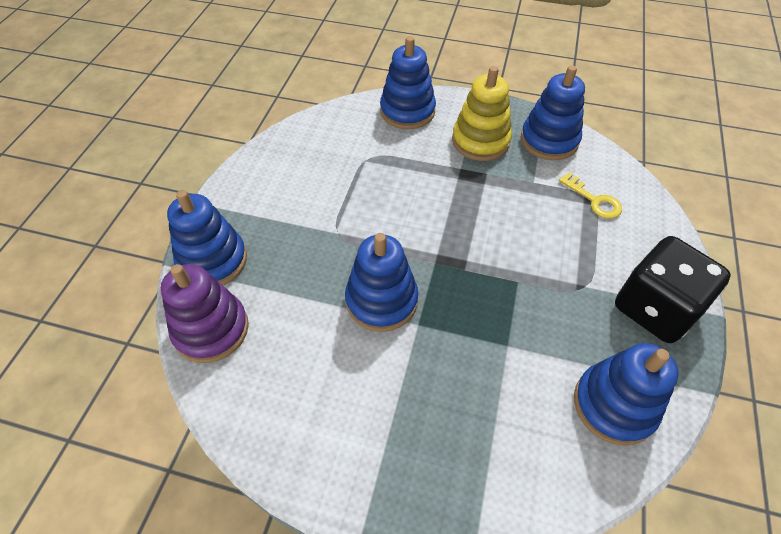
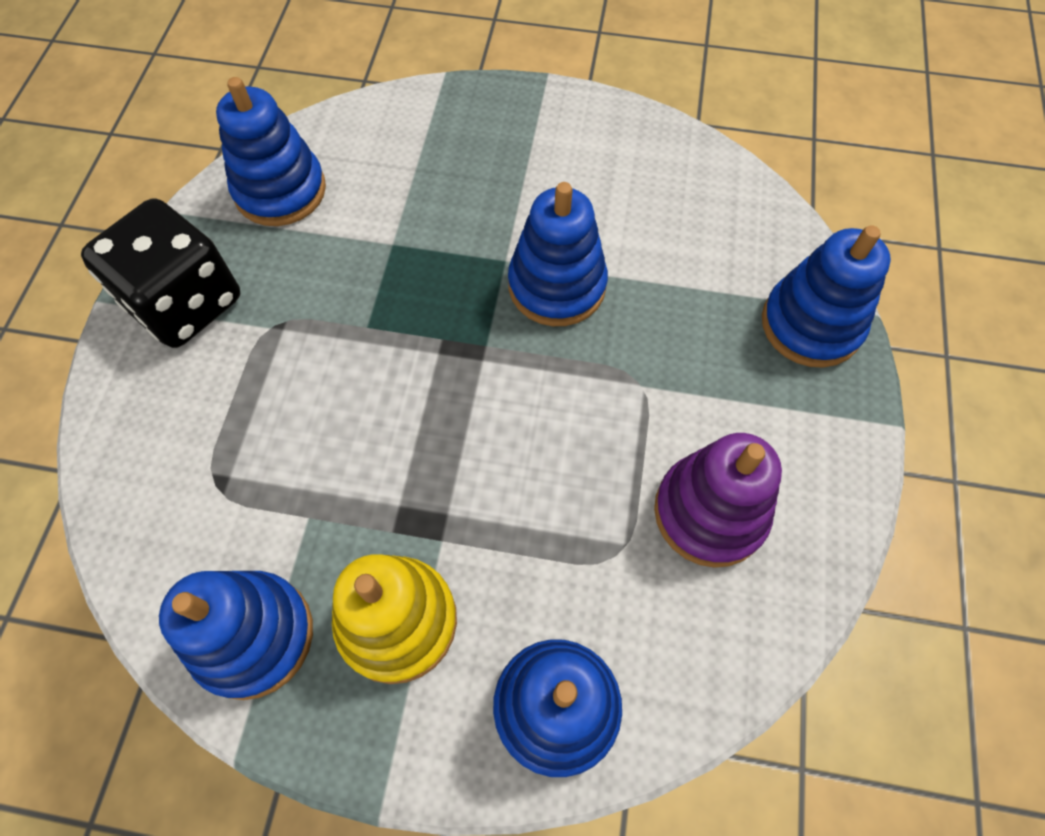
camera: 175 degrees right, 10 degrees up
purple stacking toy [161,264,249,363] -> purple stacking toy moved to [654,433,782,568]
yellow key [559,173,622,219] -> none

